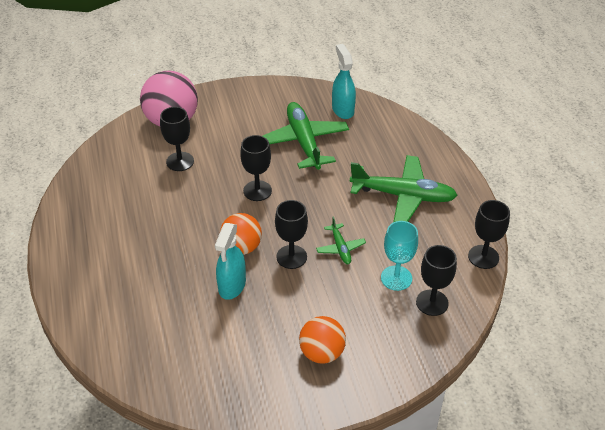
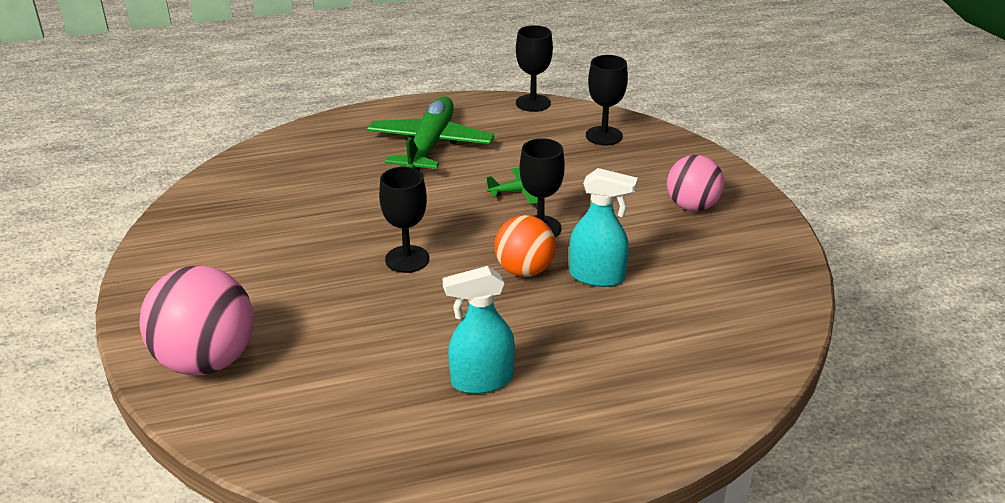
camera: 90 degrees left, 10 degrees down
black goblet [160,107,194,171] -> none
green plane [263,102,349,170] -> none
orange ball [299,316,346,364] -> pink ball [667,155,724,211]
turquoise spray bottle [332,44,356,119] -> turquoise spray bottle moved to [443,266,515,394]
turquoise goblet [381,221,418,291] -> none

